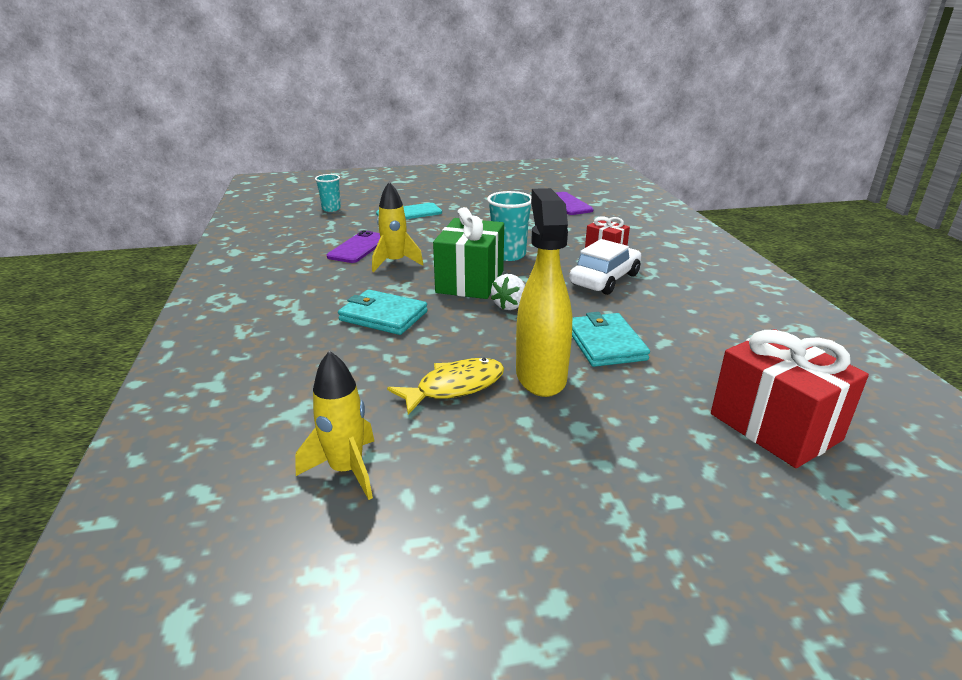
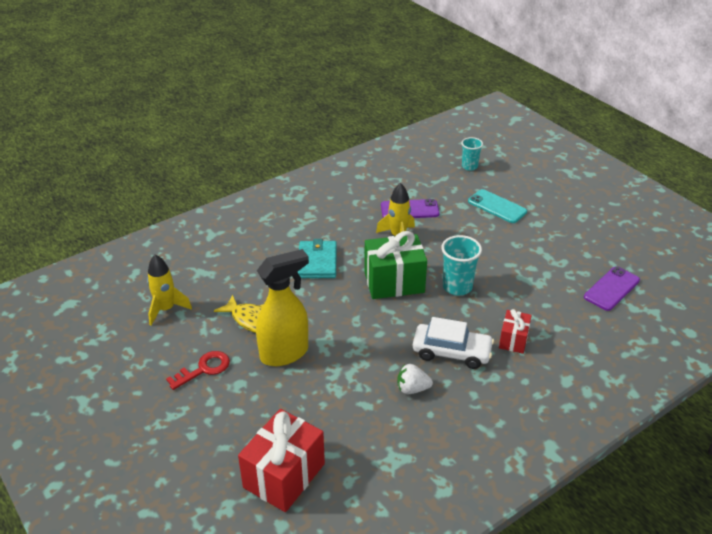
camera: 65 degrees right, 10 degrees up
white strawberry [491,274,525,310] -> white strawberry moved to [397,364,433,394]
turquoise wallet [572,312,650,367] -> none
none -> red key [166,351,230,390]

